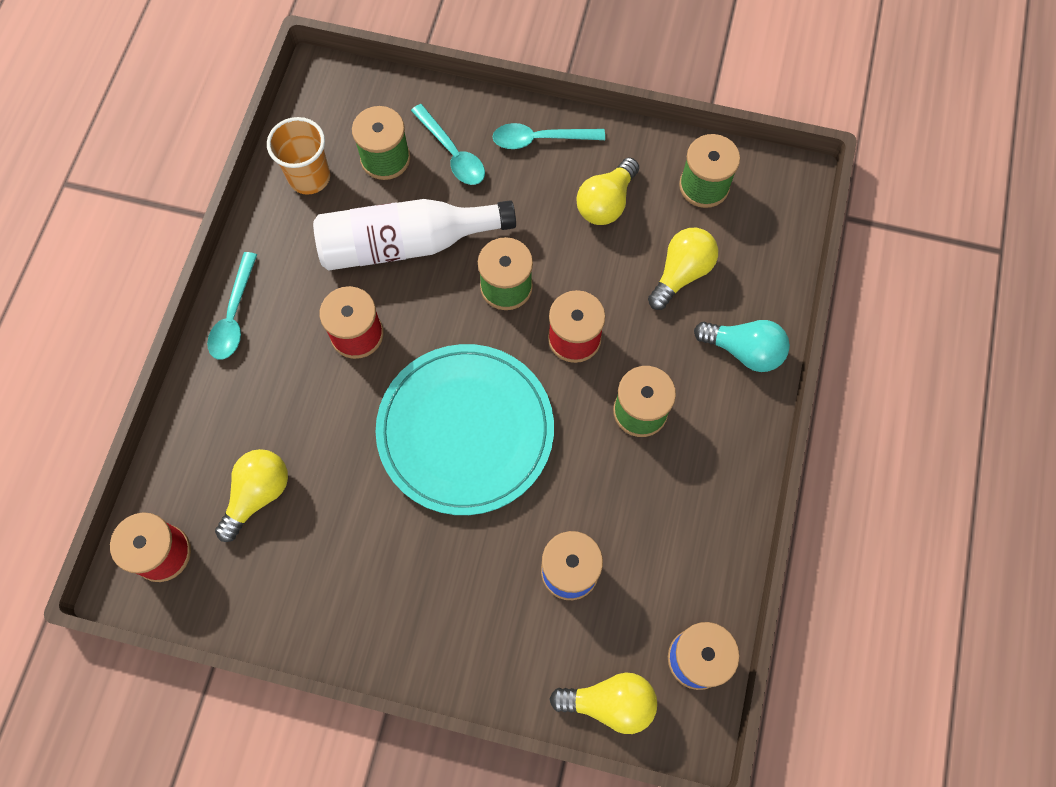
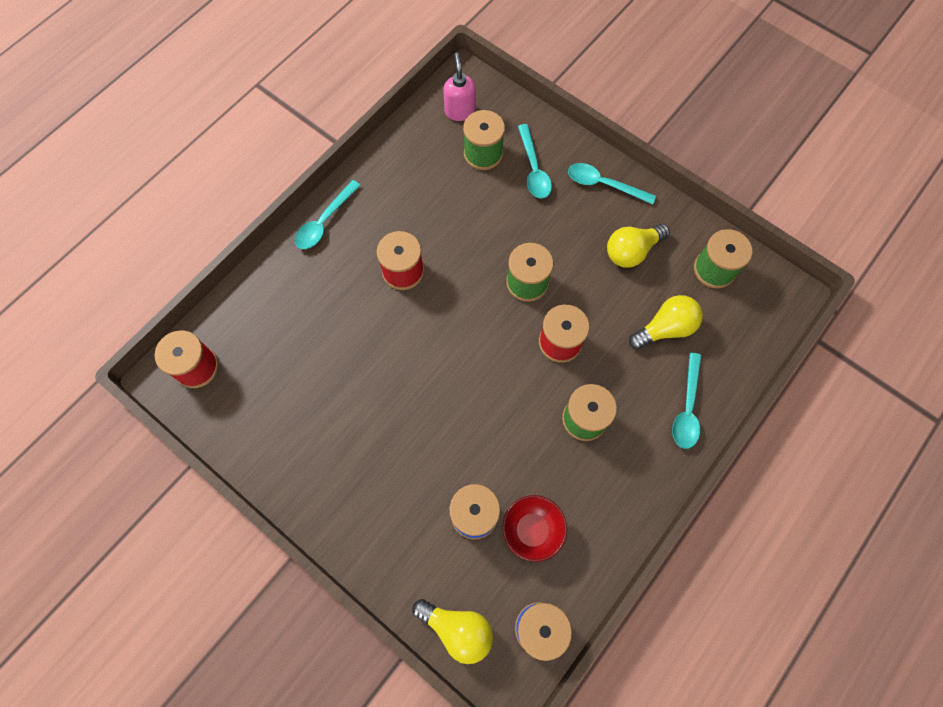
camera: 25 degrees right, 0 degrees up
yellow light bulb [215,449,288,542] -> none
orange cup [267,117,330,195] -> none
white bottle [313,199,516,270] -> none
turquoise plate [376,344,554,515] -> none
turquoise light bulb [694,320,790,372] -> turquoise spoon [672,352,702,449]
none -> pink soap dispenser [443,53,476,121]
none -> red bowl [502,495,567,562]

